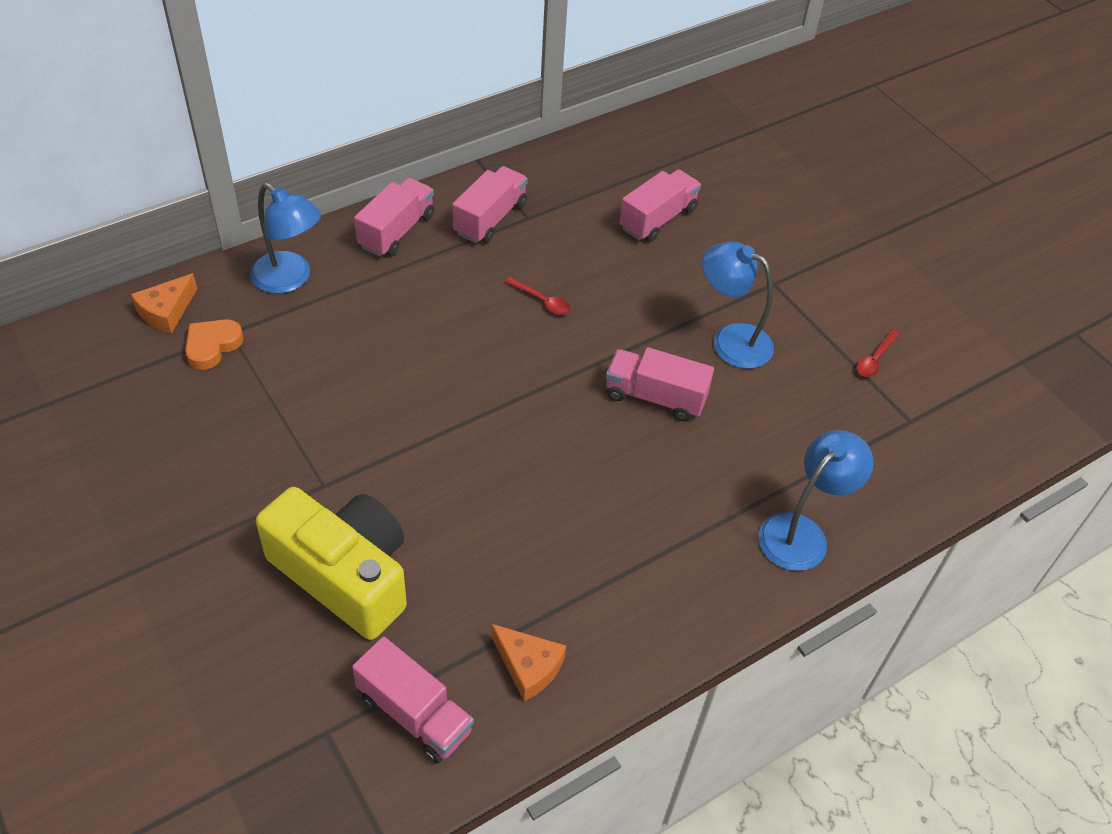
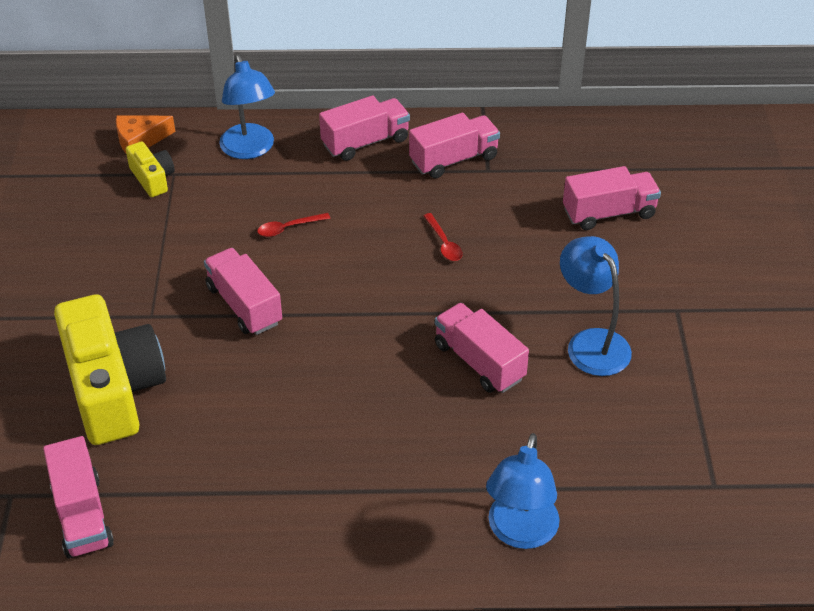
camera: 35 degrees right, 5 degrees down
orange heart [185,319,244,370] -> yellow camera [126,141,175,197]
orange cheese [491,624,566,701] -> none
blue lamp [759,430,874,571] -> blue lamp turned 120 degrees clockwise [486,433,560,549]
red spoon [857,330,899,377] -> red spoon moved to [257,213,330,237]
none -> pink truck [204,248,282,335]

